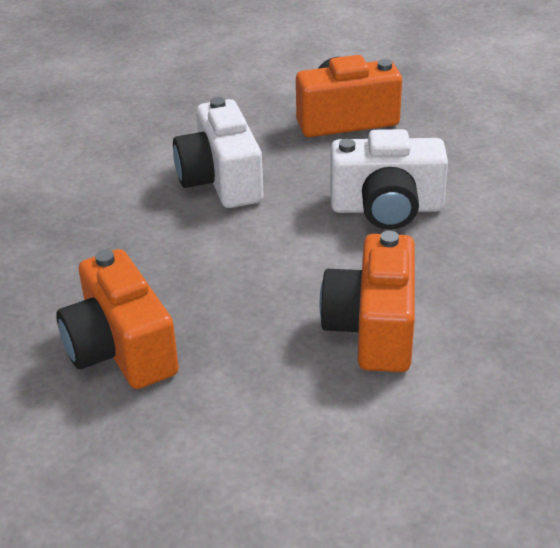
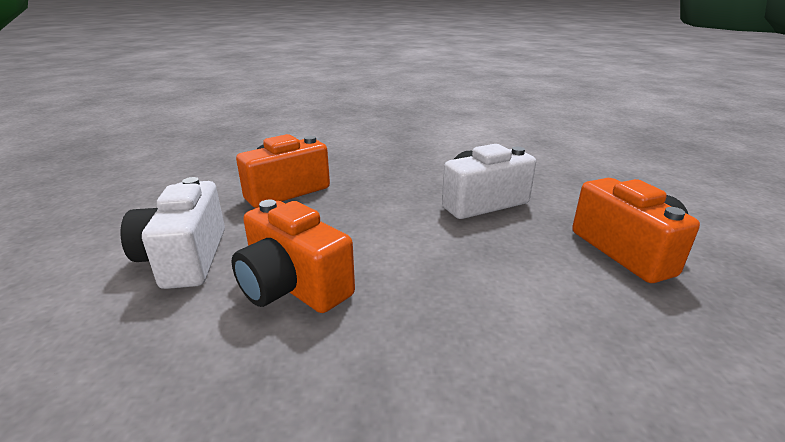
camera: 80 degrees right, 10 degrees down
orange camera [319,231,415,372] -> orange camera turned 135 degrees counterclockwise [232,200,355,313]
white camera [330,129,448,230] -> white camera moved to [121,177,225,289]

